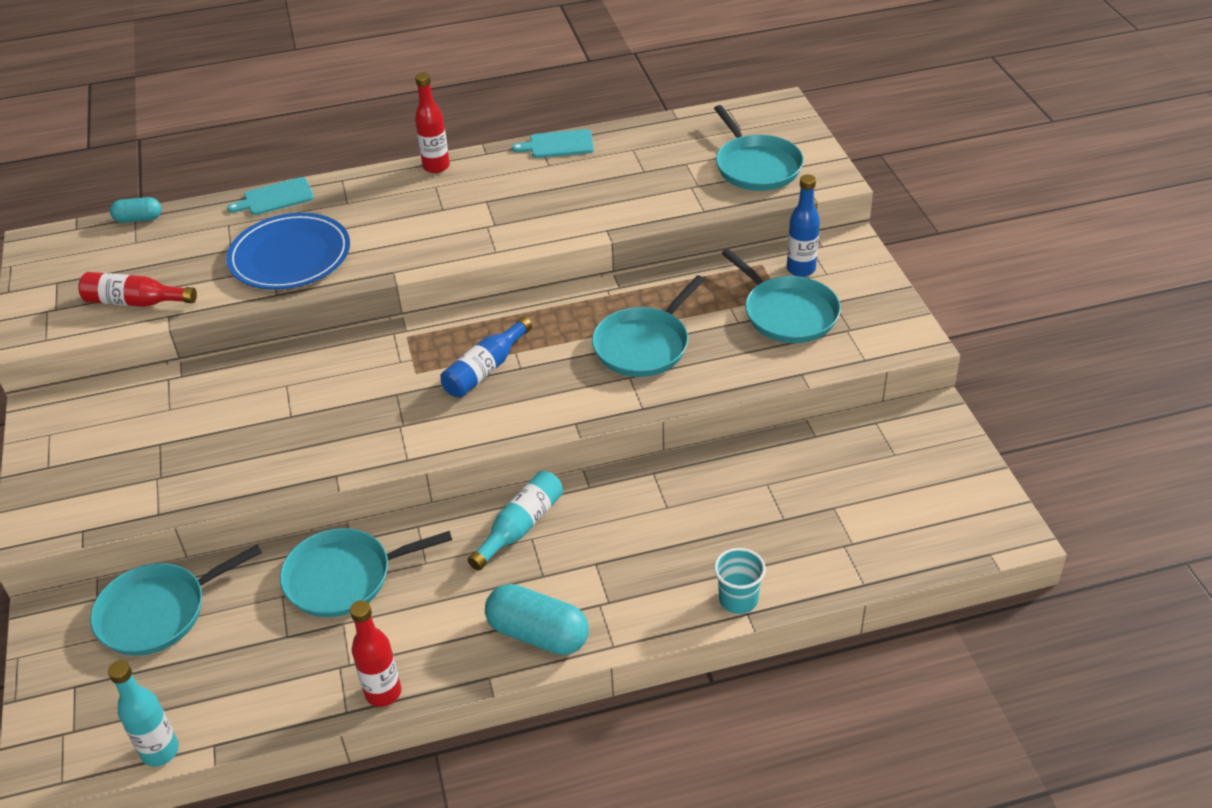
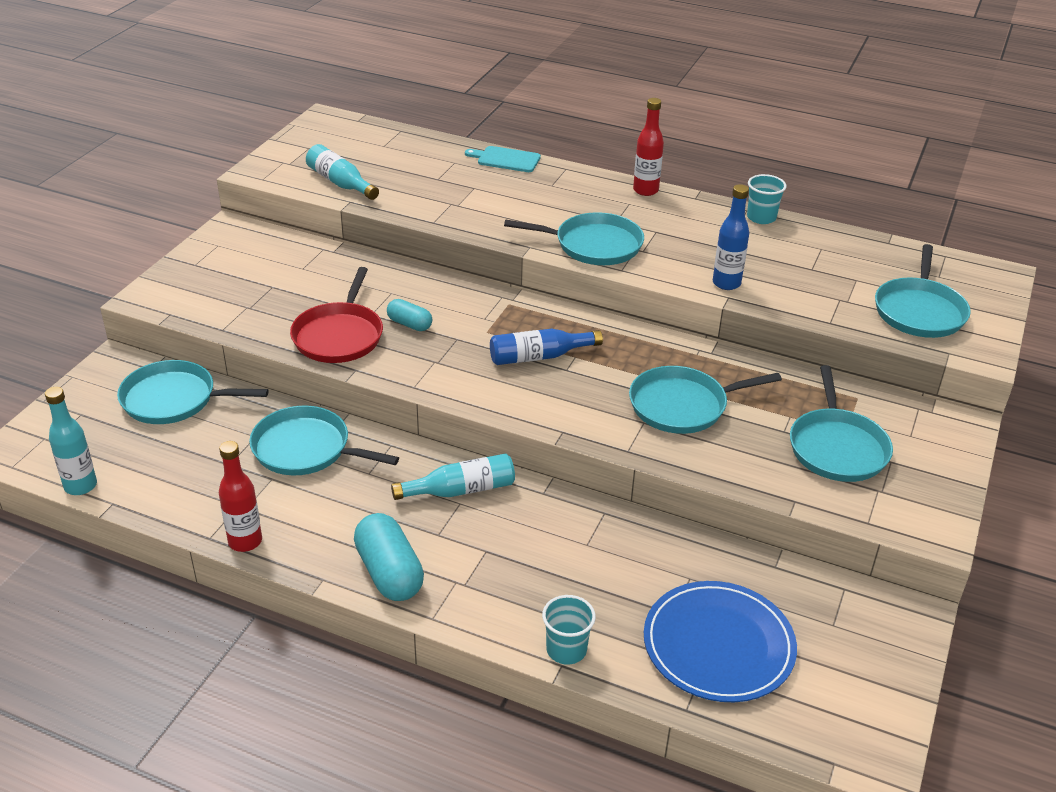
camera: 35 degrees right, 5 degrees down
red bottle [78,272,197,307] -> turquoise bottle [306,144,379,200]
turquoise capsule [110,197,162,223] -> turquoise capsule moved to [387,299,432,331]
blue plate [226,213,350,290] -> blue plate moved to [644,581,797,702]
turquoise cutting board [512,129,594,158] -> turquoise cup [747,174,787,224]
blue bottle [787,174,820,277] -> blue bottle moved to [713,184,749,290]
none -> red pan [290,267,383,363]
none -> turquoise pan [504,212,644,265]

